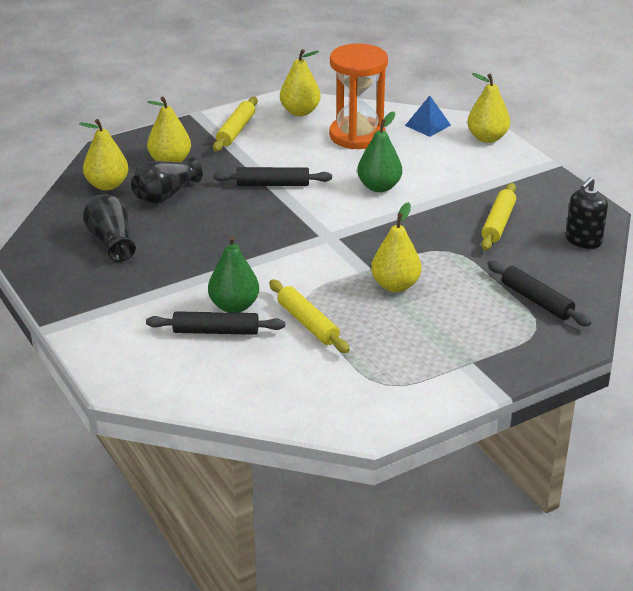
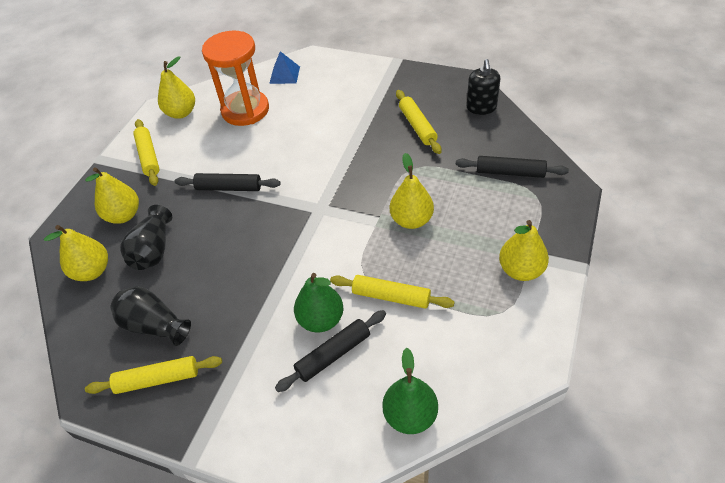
camera: 35 degrees left, 15 degrees up
black rolling pin [213,167,332,186] -> black rolling pin turned 45 degrees clockwise [175,173,281,191]
green pear [357,111,402,192] -> green pear moved to [382,348,438,434]
yellow pear [467,73,510,143] -> yellow pear moved to [499,220,549,281]
none -> yellow rolling pin [85,356,222,394]

